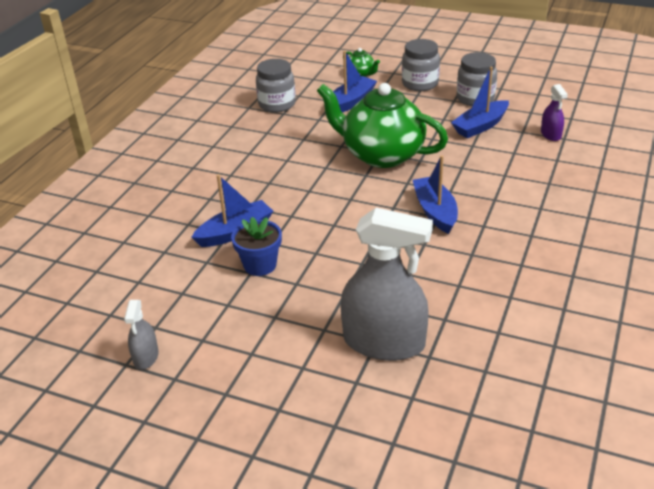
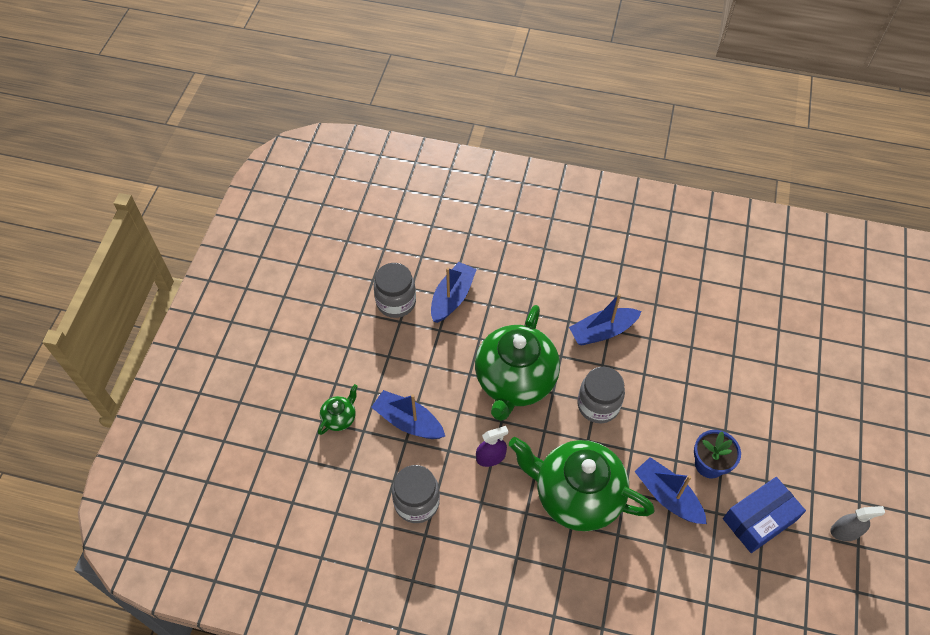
camera: 100 degrees left, 20 degrees up
grey spray bottle [341,208,433,361] -> none
grey jar [402,39,440,91] -> grey jar moved to [577,367,625,423]
blue boat [451,67,509,138] -> blue boat turned 105 degrees counterclockwise [431,262,477,323]
purple spray bottle [541,84,568,141] -> purple spray bottle moved to [476,426,508,467]
none -> green teapot [509,437,655,531]
none -> blue box [723,477,806,553]

